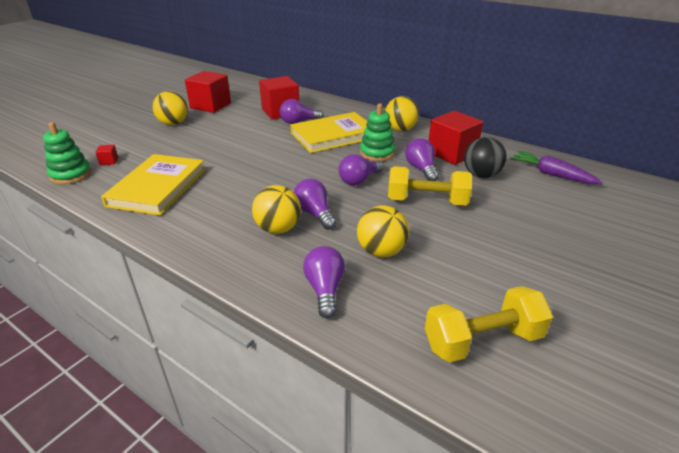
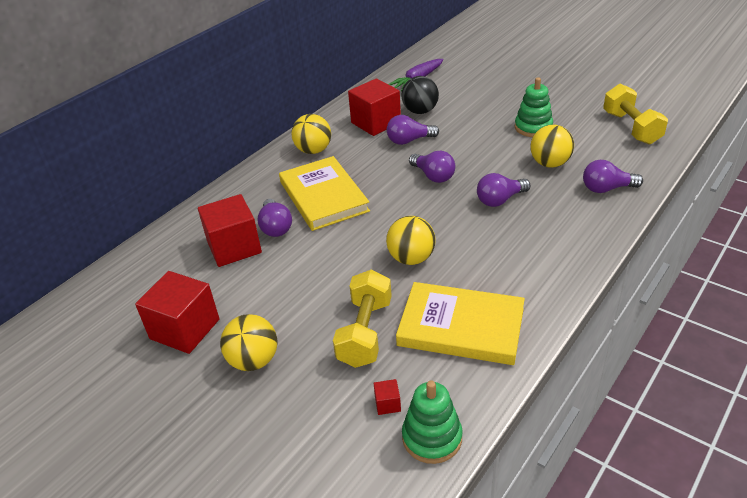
camera: 85 degrees left, 5 degrees up
yellow ball [252,185,301,234] -> yellow ball moved to [386,216,436,265]
green stacking toy [360,103,396,161] -> green stacking toy moved to [515,78,553,137]
yellow dumbbell [388,166,472,206] -> yellow dumbbell moved to [333,270,392,368]

